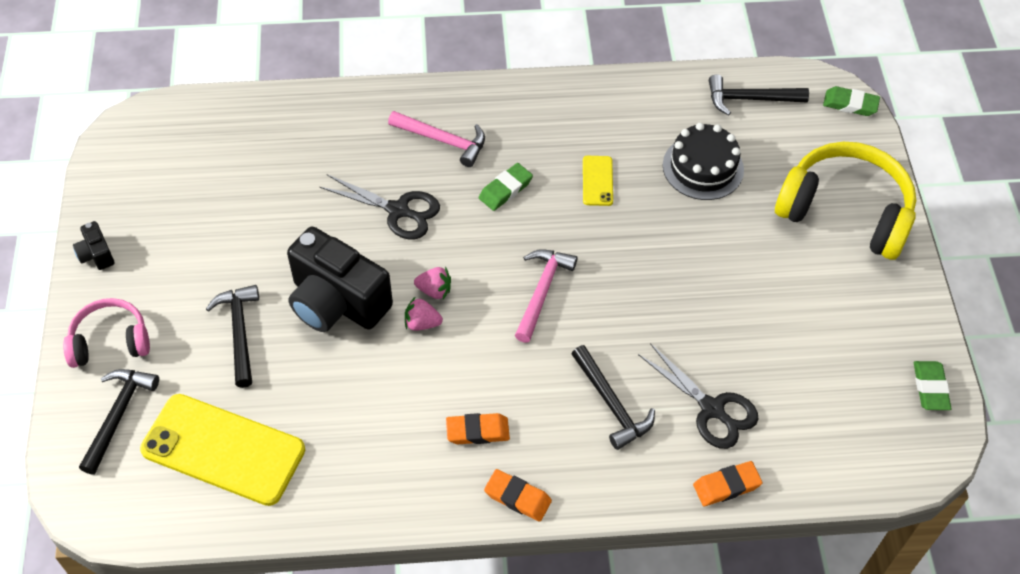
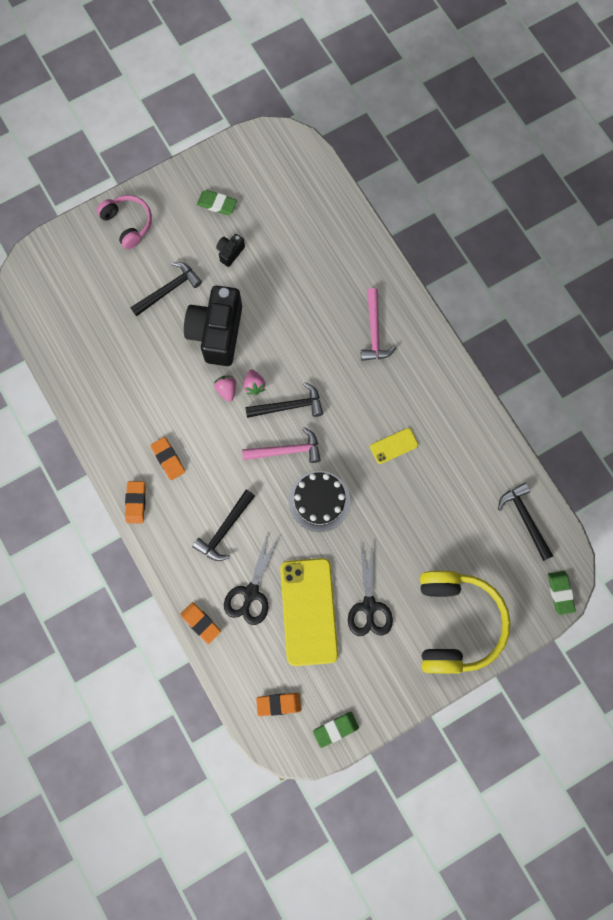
camera: 65 degrees right, 20 degrees up
black camera [73,221,115,270] -> black camera moved to [216,234,245,267]
black hammer [79,369,159,475] -> black hammer moved to [245,382,323,418]
yellow phone [140,394,305,506] -> yellow phone moved to [280,558,338,666]
black scissors [320,175,440,239] -> black scissors moved to [348,543,393,636]
green eraser [479,163,533,211] -> green eraser moved to [197,190,237,215]
black cake [663,123,744,200] -> black cake moved to [289,471,350,532]
none -> orange eraser [256,693,301,716]

